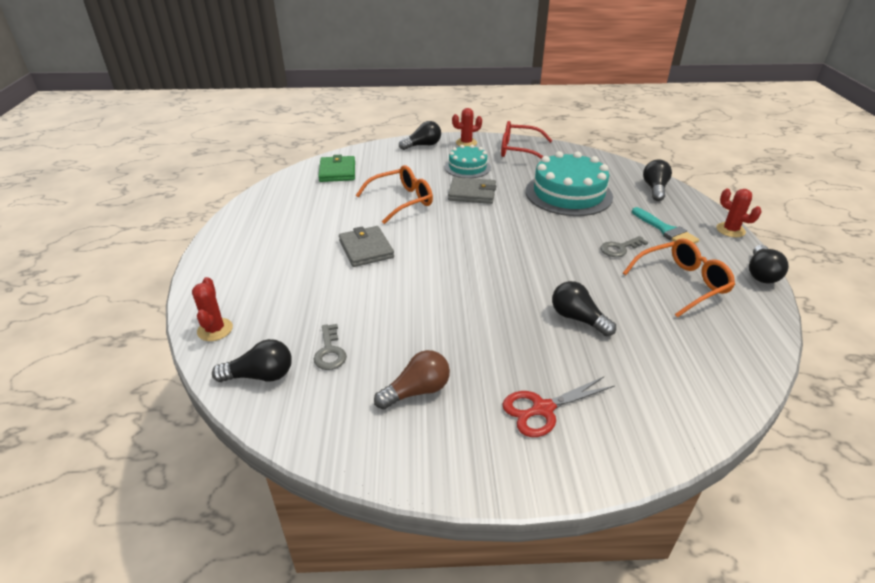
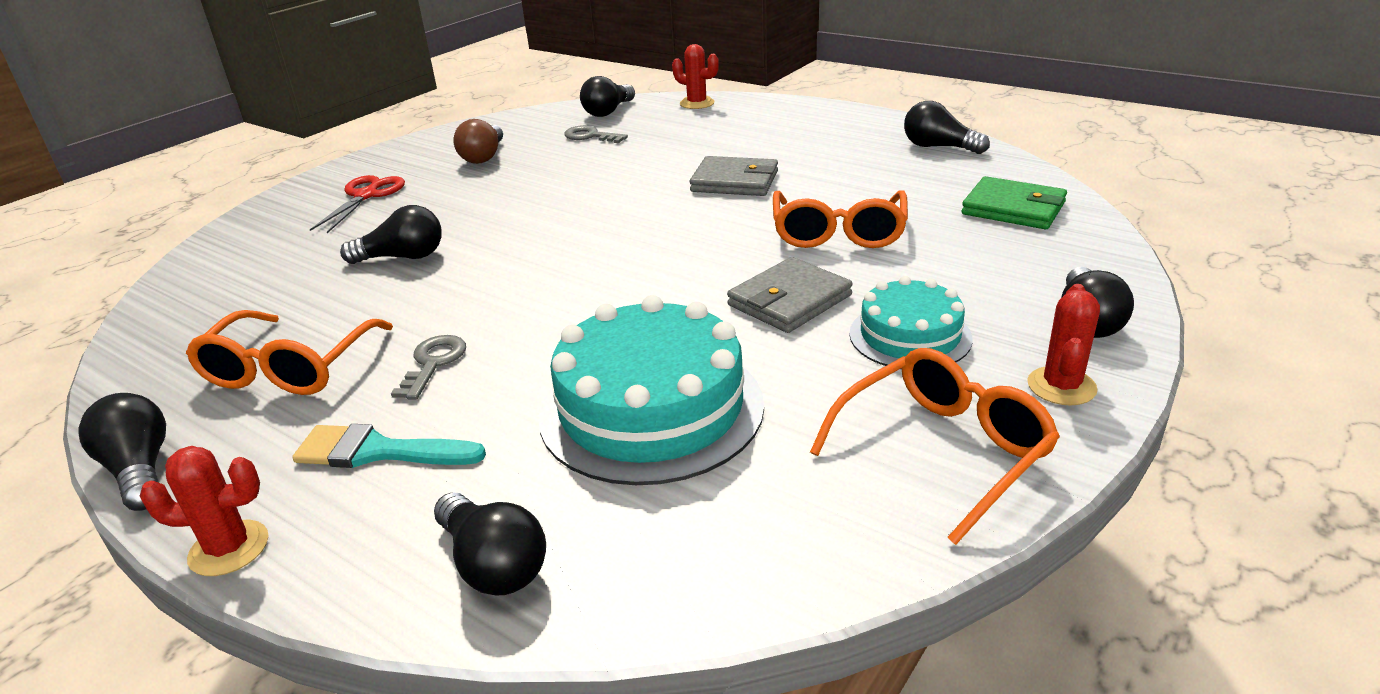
camera: 130 degrees right, 5 degrees down
red glasses [501,121,553,159] -> orange glasses [810,348,1060,545]
none -> black light bulb [904,101,990,154]

